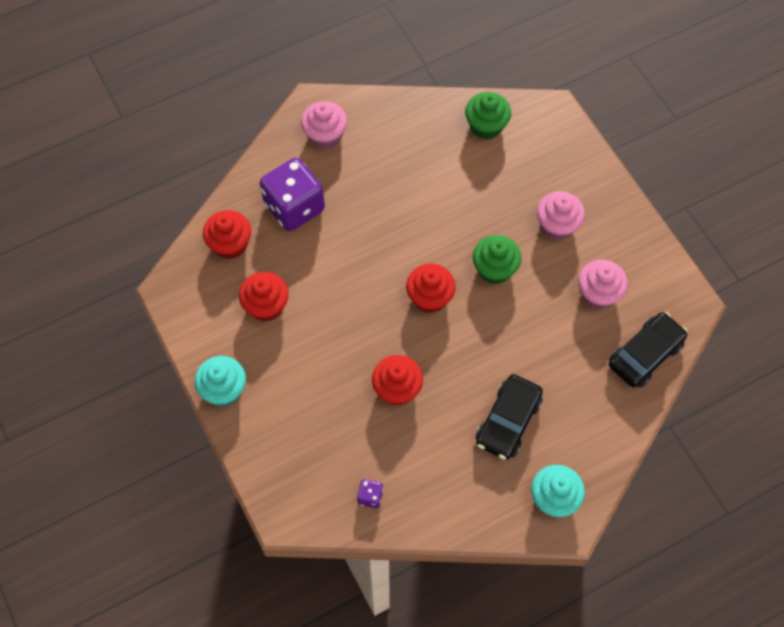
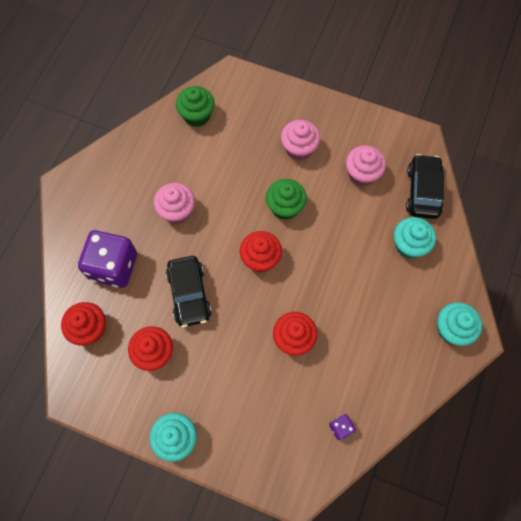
camera: 40 degrees left, 5 degrees up
pink cupcake [301,101,347,149] -> pink cupcake moved to [154,183,195,224]
black car [476,374,543,460] -> black car moved to [166,256,212,328]
none -> turquoise cupcake [394,217,436,258]

